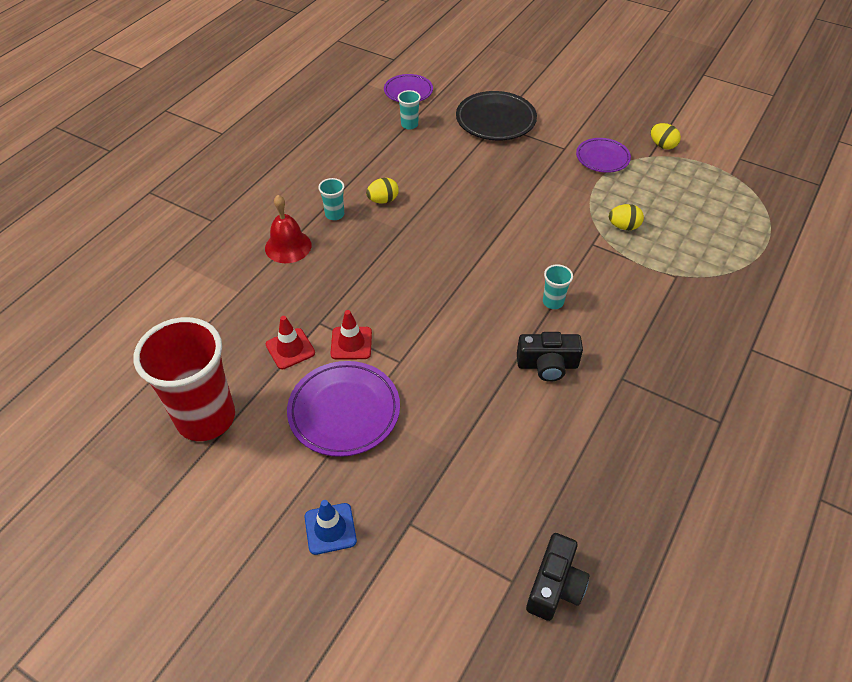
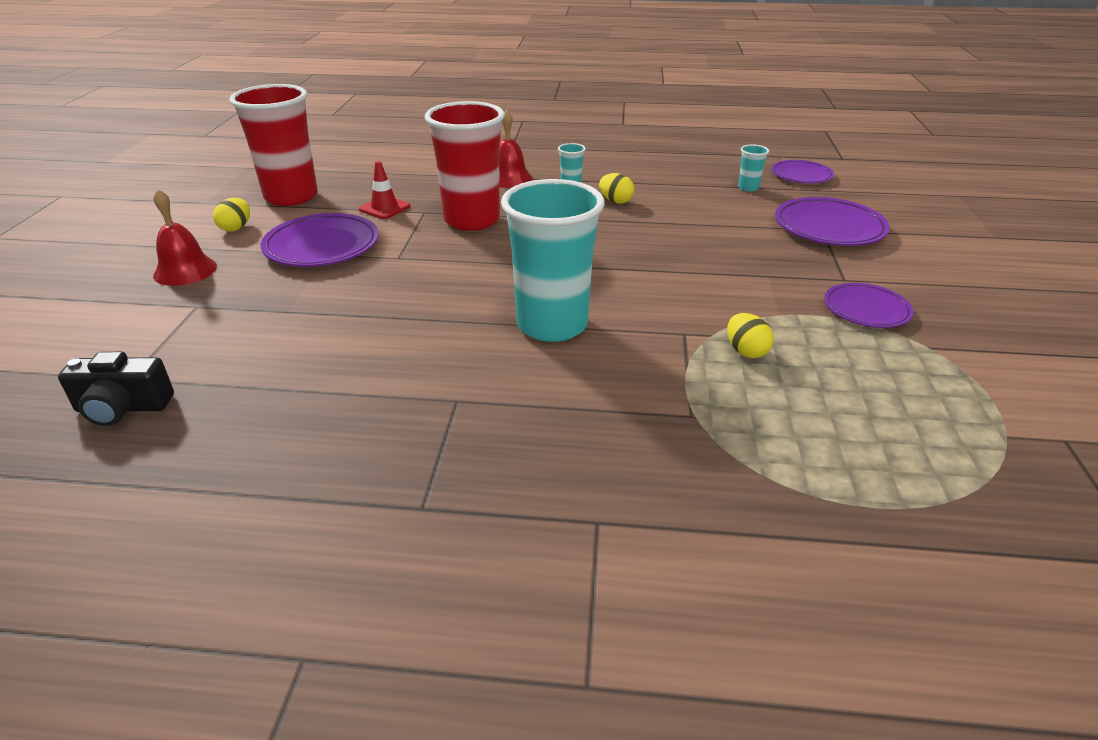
camera: 65 degrees right, 15 degrees down
blue traffic cone [305,500,357,555] -> red bell [153,189,217,286]
red traffic cone [330,310,372,360] -> none
black plate [456,91,537,140] -> purple plate [775,197,890,246]
black camera [517,332,583,382] -> none
turquoise cup [543,264,573,309] -> turquoise cup [501,179,605,342], size x2.47
yellow egg [651,123,681,149] -> yellow egg moved to [213,198,250,232]
none -> red cup [425,101,505,231]

